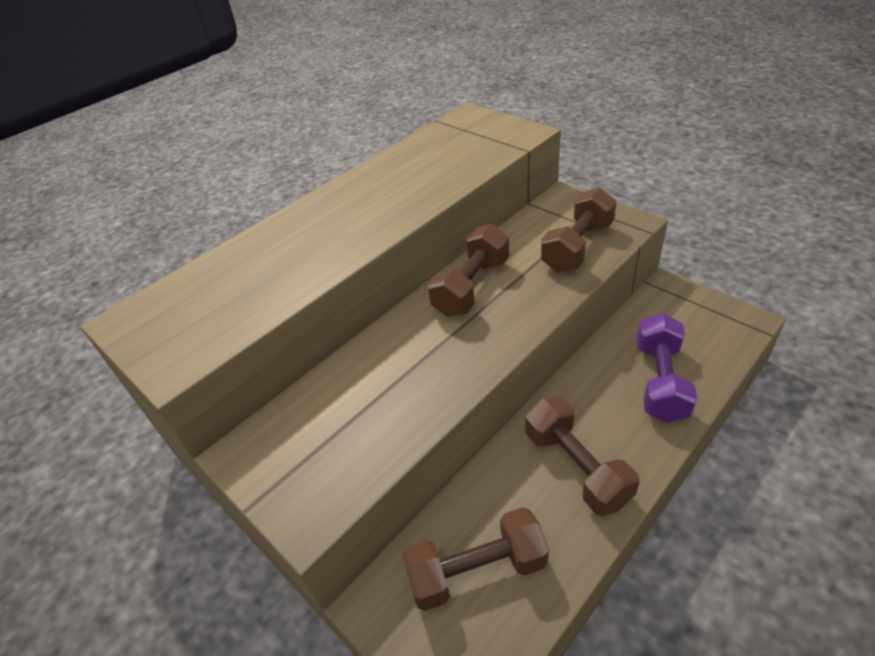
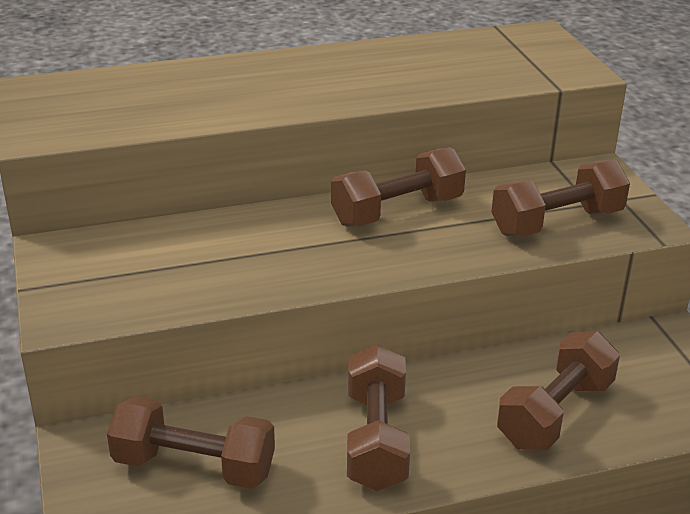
camera: 25 degrees right, 10 degrees down
purple dumbbell [637,313,697,423] -> brown dumbbell [497,331,620,450]

